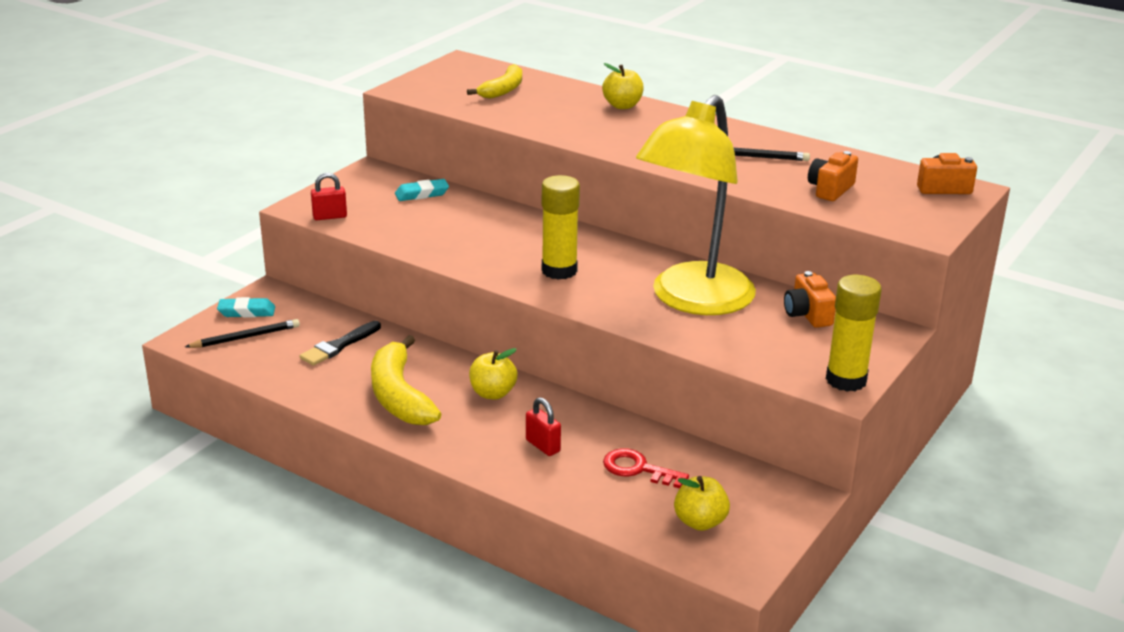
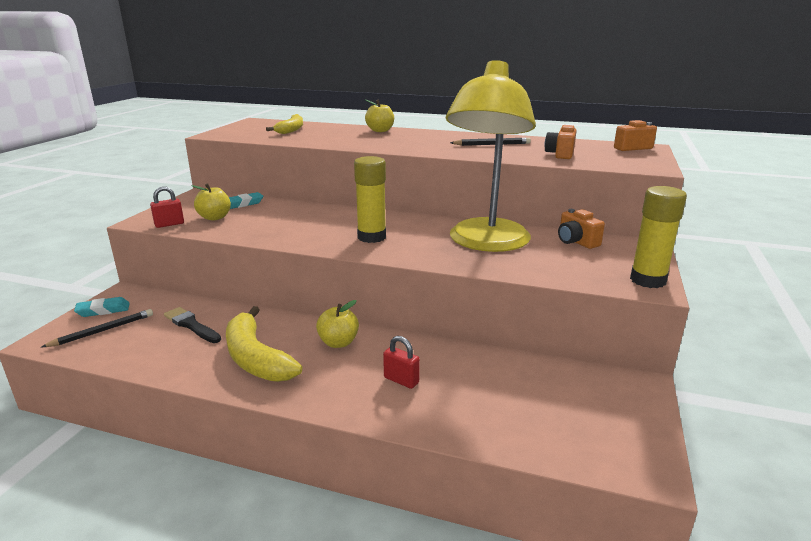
camera: 15 degrees left, 5 degrees down
black brush [299,321,381,366] -> black brush turned 105 degrees clockwise [164,307,221,343]
red key [603,448,689,488] -> none
yellow apple [674,476,730,531] -> yellow apple moved to [191,183,231,220]

